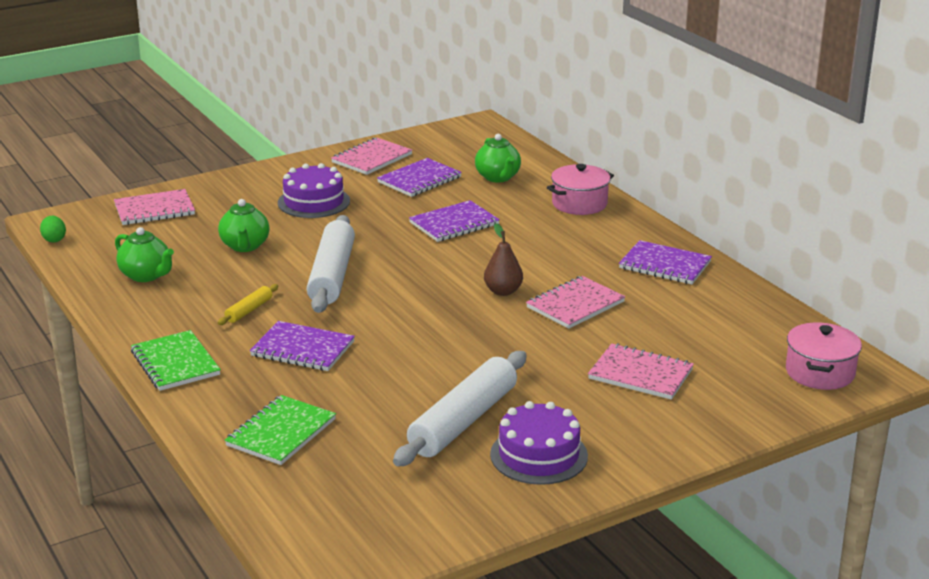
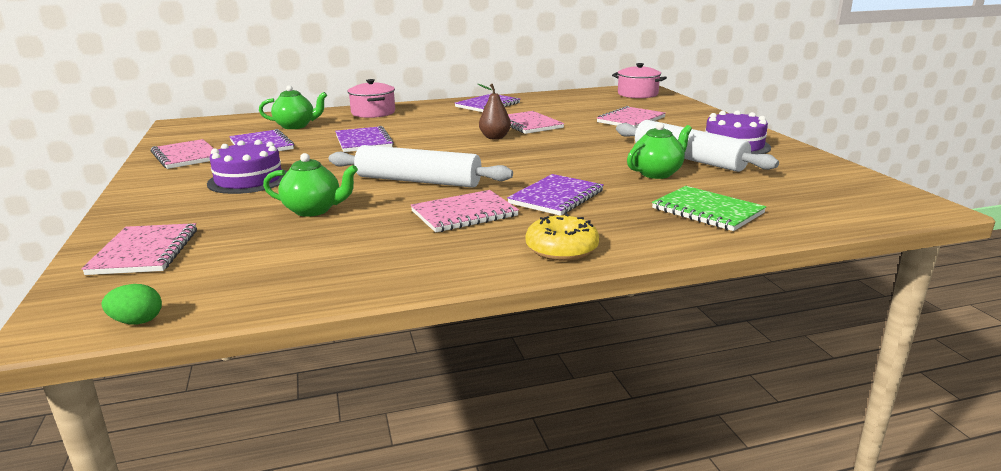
camera: 75 degrees left, 5 degrees down
green teapot [115,227,174,282] -> green teapot moved to [627,122,692,179]
green notebook [131,330,221,391] -> yellow donut [526,213,599,261]
yellow rolling pin [218,284,278,325] -> pink notebook [411,190,519,232]

